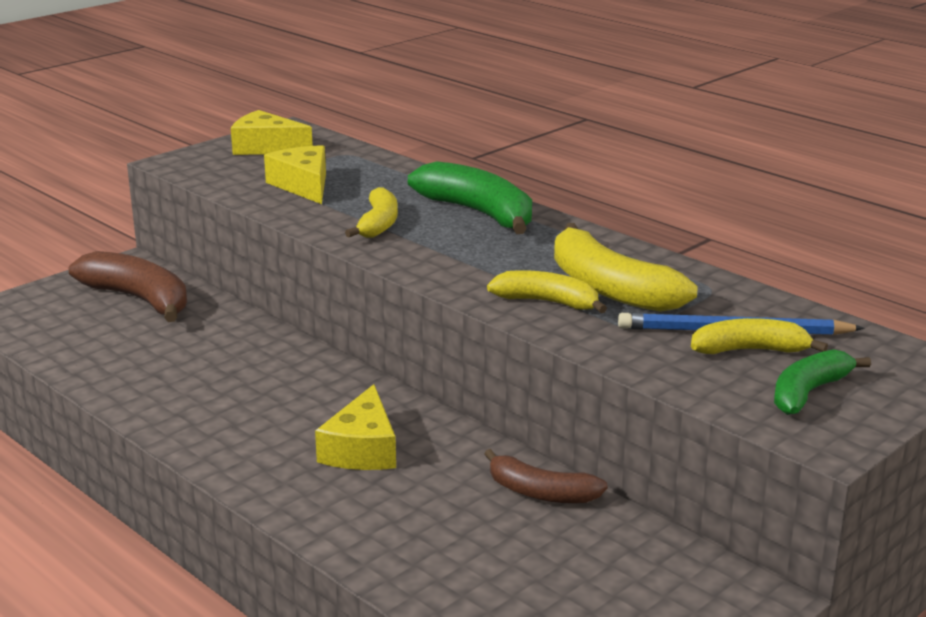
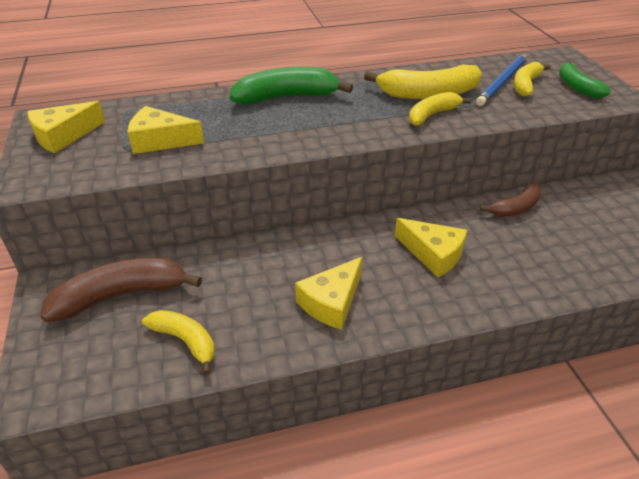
camera: 60 degrees left, 15 degrees up
yellow banana [345,187,398,238] -> yellow banana moved to [142,310,215,375]
none -> yellow cheese [295,257,362,330]

